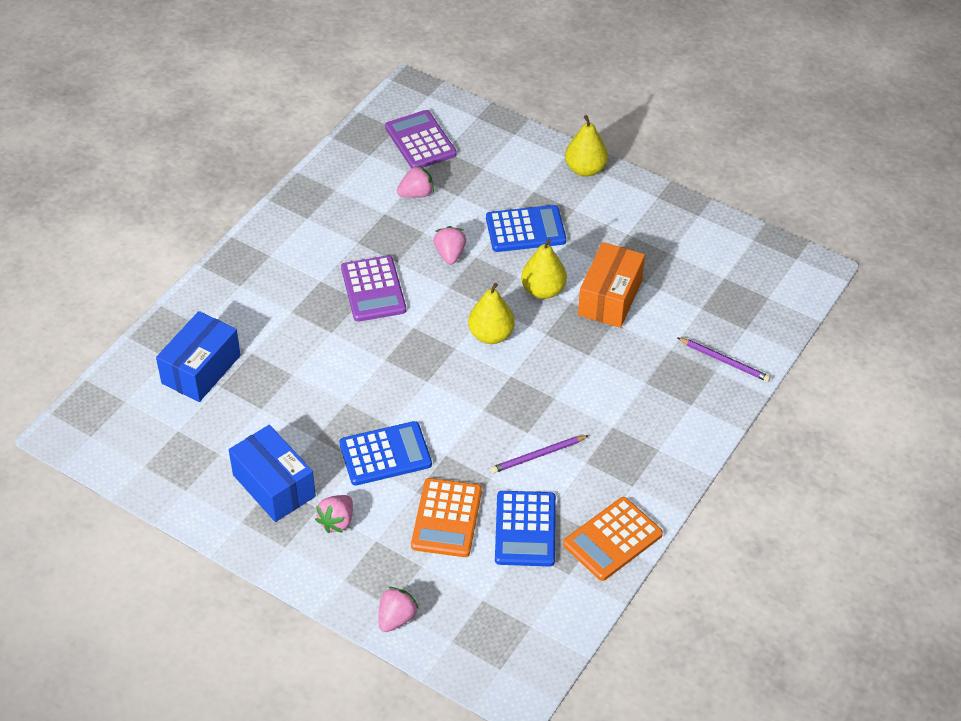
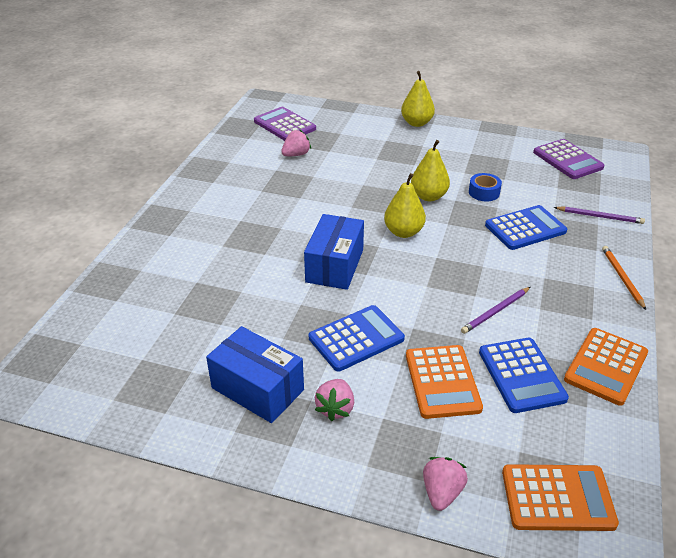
camera: 15 degrees left, 10 degrees down
blue box [156,311,241,402] -> blue box moved to [304,214,364,290]
purple calculator [341,255,406,322] -> purple calculator moved to [533,139,605,179]
pink strawberry [433,226,466,264] -> none
blue calculator [486,205,566,252] -> blue calculator moved to [485,205,567,250]
orange box [578,242,645,328] -> blue tape [469,173,502,201]
none -> orange calculator [502,464,619,531]
none -> orange pencil [602,246,646,310]

